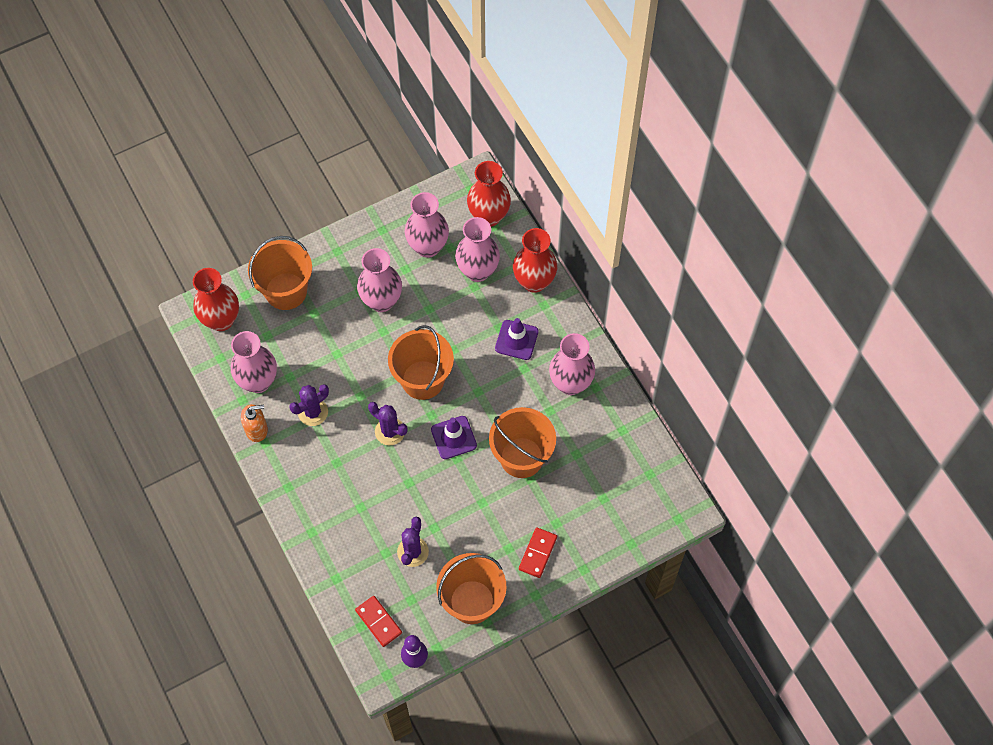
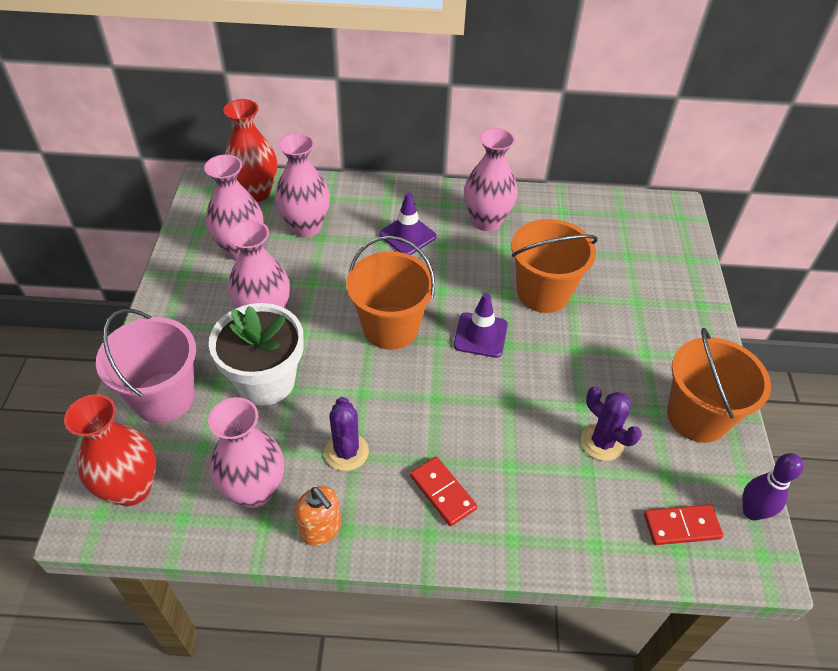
camera: 60 degrees left, 15 degrees down
orange soap dispenser [241,404,268,442] -> orange soap dispenser turned 120 degrees clockwise [295,486,341,546]
orange bucket [248,236,312,310] -> pink bucket [96,309,196,423]
purple cactus [368,402,407,445] -> none
red vase [513,228,557,293] -> none
red domino [519,527,557,578] -> red domino moved to [410,456,477,526]
none -> white flower pot [209,303,304,406]

